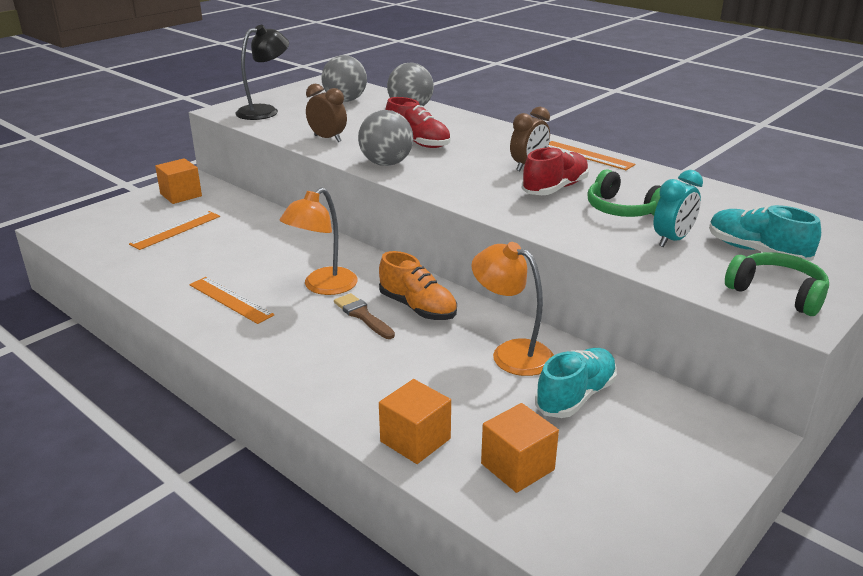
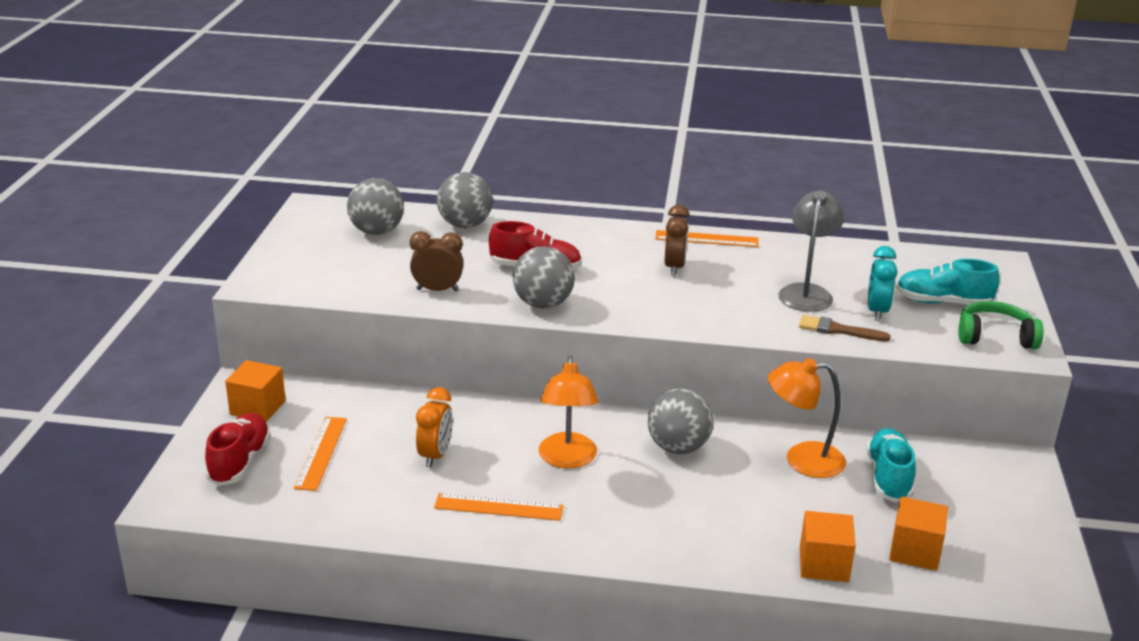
camera: 35 degrees left, 0 degrees up
black lamp [235,25,289,120] -> none
brown brush [334,293,395,339] -> brown brush moved to [799,315,891,342]
orange shoe [379,251,457,320] -> grey ball [648,388,713,454]
red shoe [521,147,589,195] -> red shoe moved to [205,413,271,486]
green headphones [587,169,661,217] -> grey lamp [778,190,844,312]
none -> orange clock [416,387,453,468]

